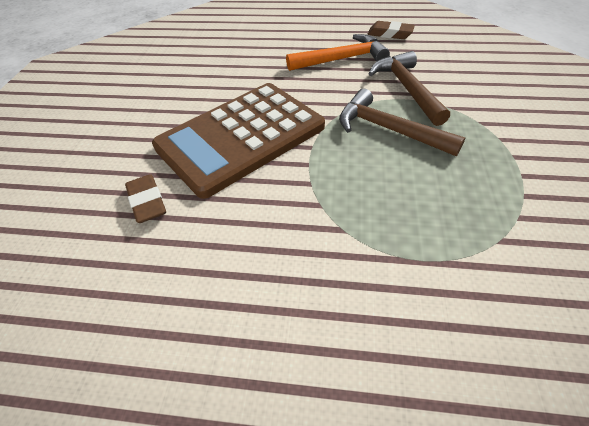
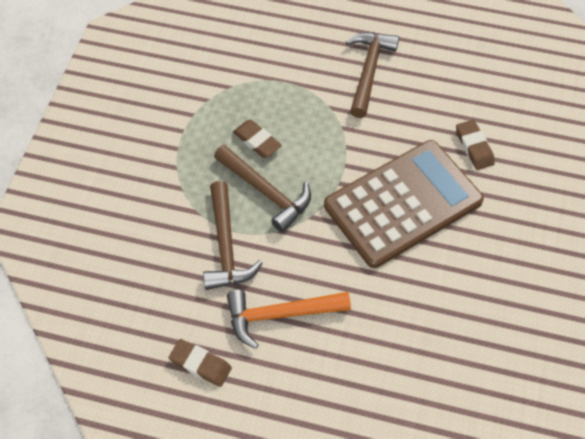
camera: 175 degrees left, 10 degrees up
none -> brown eraser [233,120,282,158]
none -> brown hammer [346,32,399,118]

